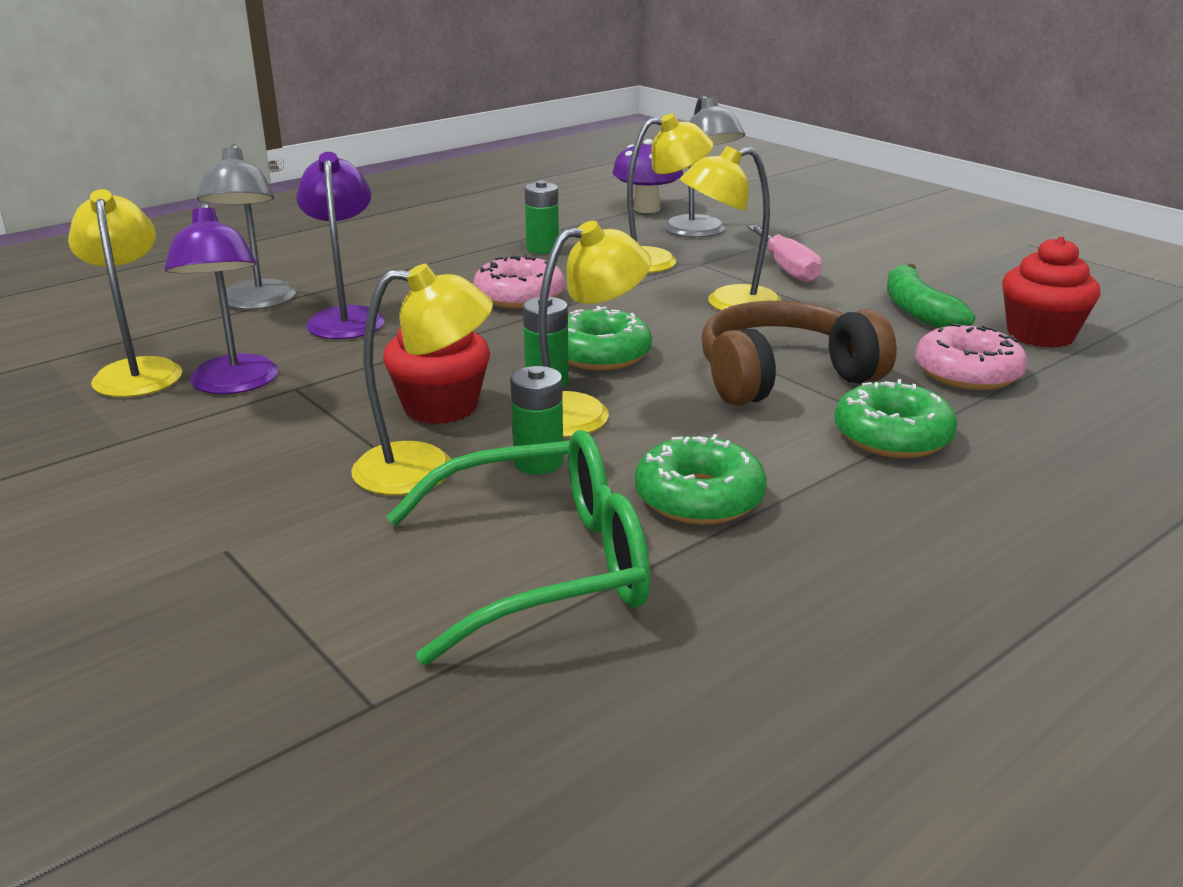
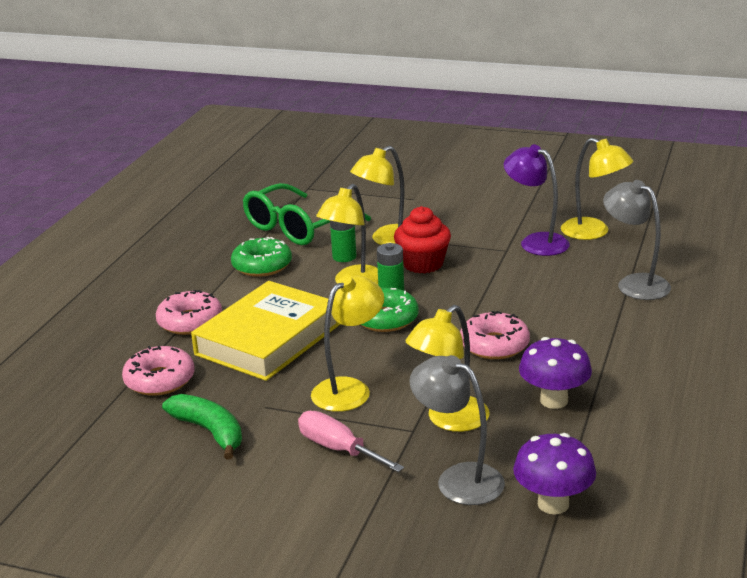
camera: 150 degrees right, 0 degrees up
purple lamp [296,152,385,339] -> none
green battery [525,181,559,254] -> purple mushroom [519,337,592,409]
brown headphones [701,301,897,406] -> yellow book [191,281,340,381]
green donut [834,379,958,458] -> pink donut [156,290,222,335]
red cupcake [1002,236,1101,348] -> none

